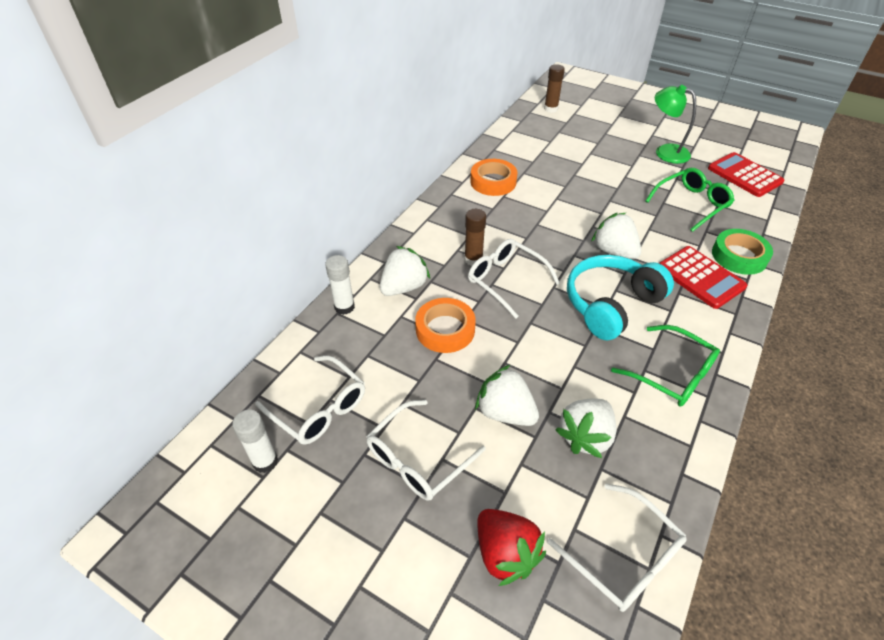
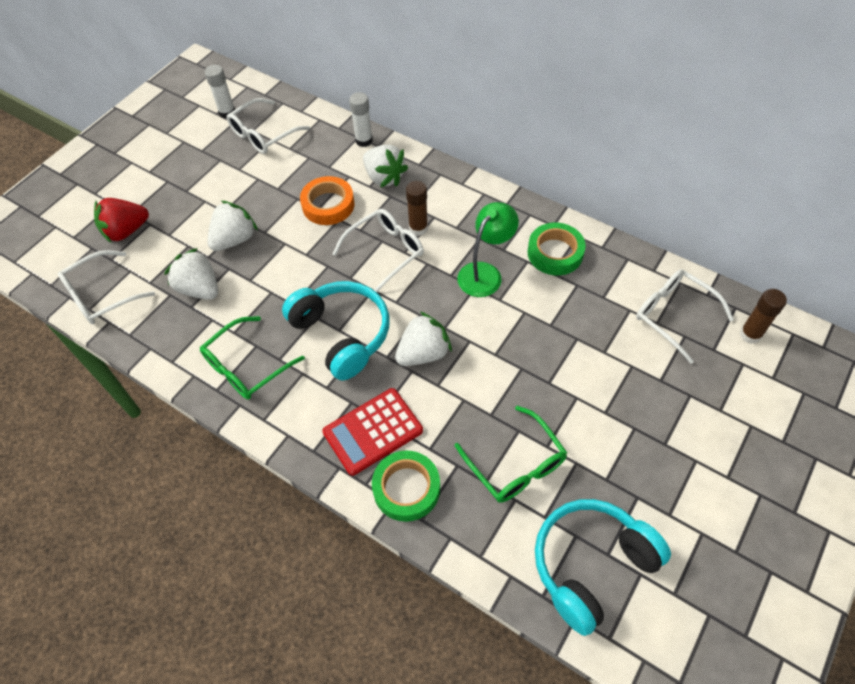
camera: 95 degrees right, 10 degrees up
white glasses [366,400,486,501] -> white glasses moved to [636,269,734,364]
orange tape [470,159,518,196] -> green tape [528,223,586,275]
green lamp [655,85,696,164] -> green lamp moved to [457,202,519,297]
red calculator [708,152,784,197] -> turquoise headphones [535,499,671,636]

